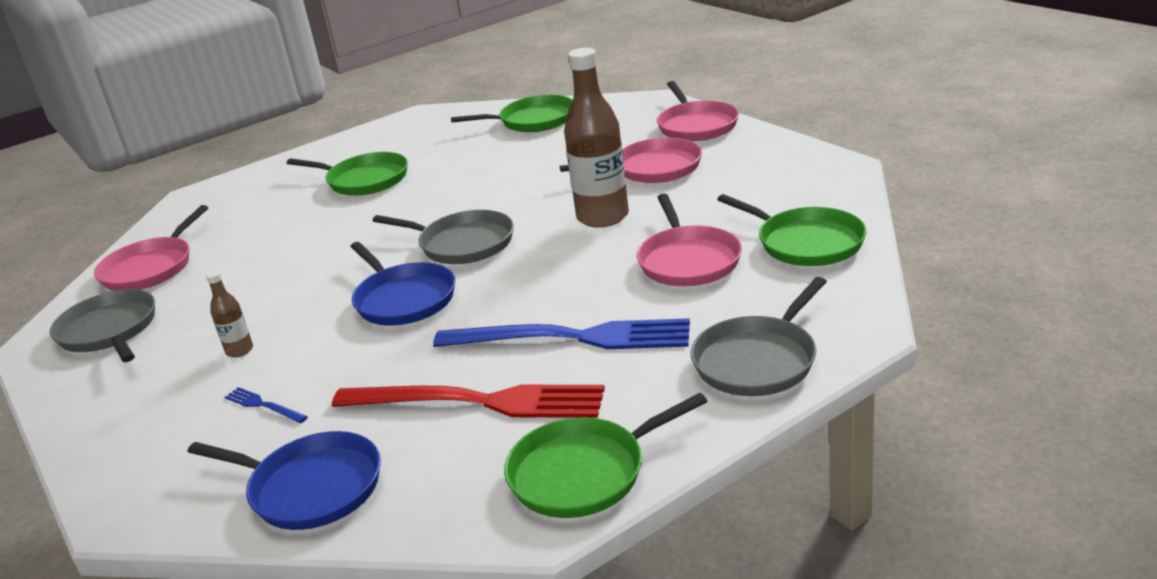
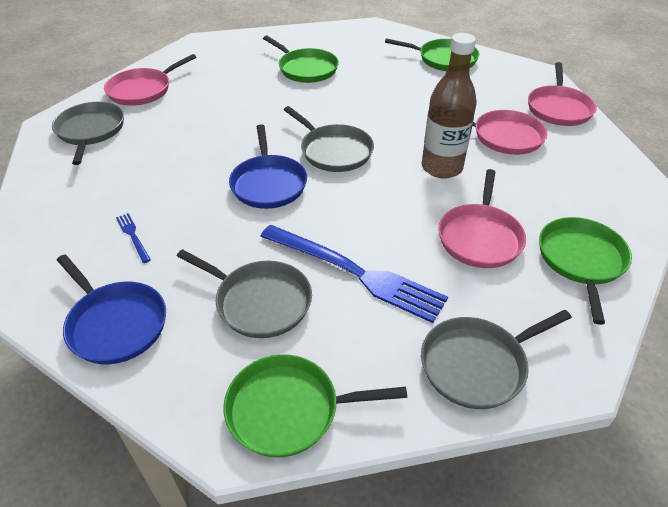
camera: 20 degrees right, 15 degrees up
brown bottle [206,271,253,358] -> none
red fork [332,384,605,418] -> grey pan [177,249,312,338]
green pan [717,194,866,266] -> green pan turned 150 degrees counterclockwise [539,217,632,325]

